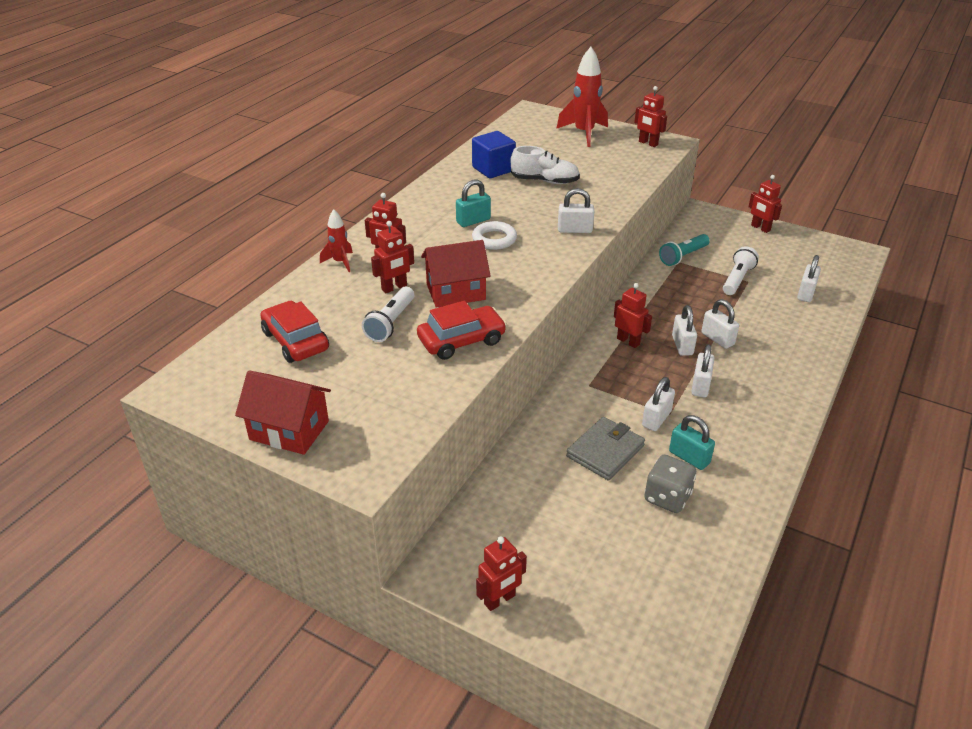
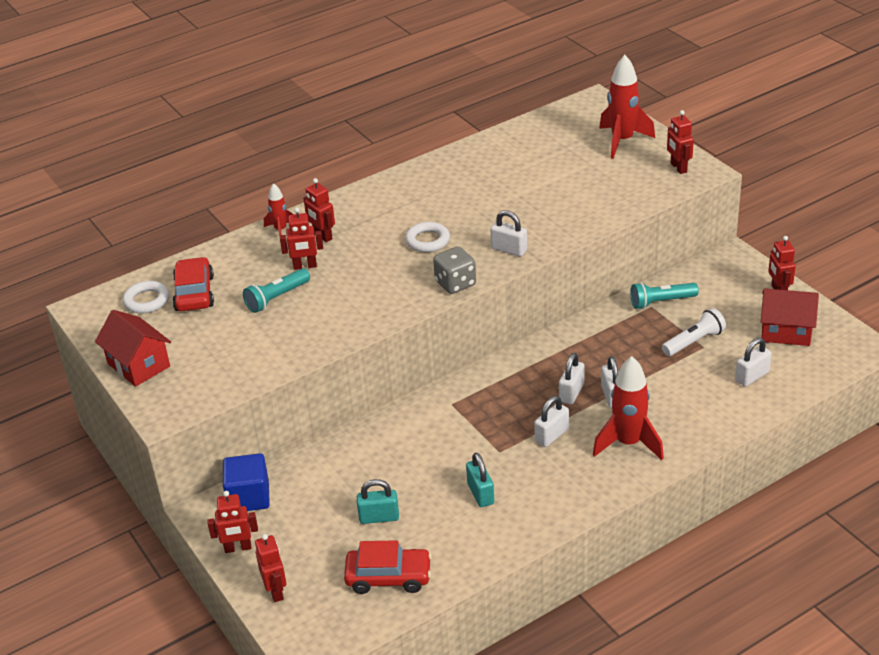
camera: 30 degrees right, 0 degrees up
white flashlight [362,287,414,342] -> turquoise flashlight [243,268,310,313]
red car [417,301,507,360] -> red car moved to [344,540,432,594]
red house [421,240,491,308] -> red house moved to [761,288,819,346]
turquoise padlock [456,179,491,227] -> turquoise padlock moved to [357,479,399,524]
blue cube [472,131,516,178] -> blue cube moved to [223,453,270,511]
white shoe [511,146,580,184] -> none
grey wallet [566,417,645,480] -> none
red robot [614,283,652,348] -> red robot moved to [255,534,287,602]
white padlock [642,377,675,431] -> none
grey dice [644,455,696,513] -> grey dice moved to [433,246,476,294]
none -> white ring [123,281,169,313]
none -> red rocket [593,356,664,460]

